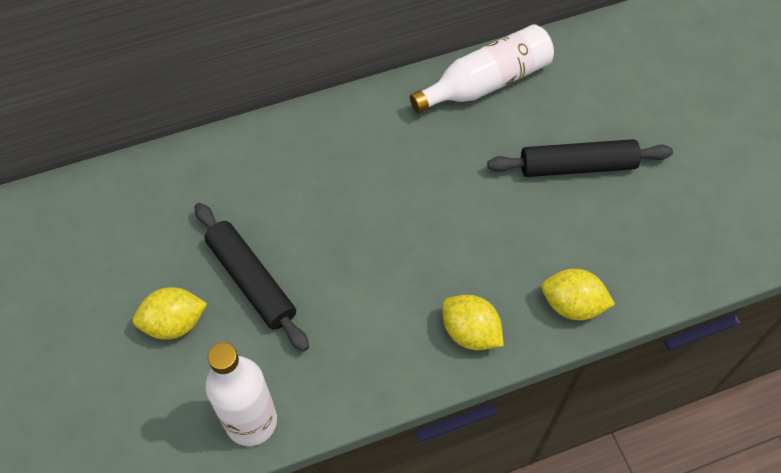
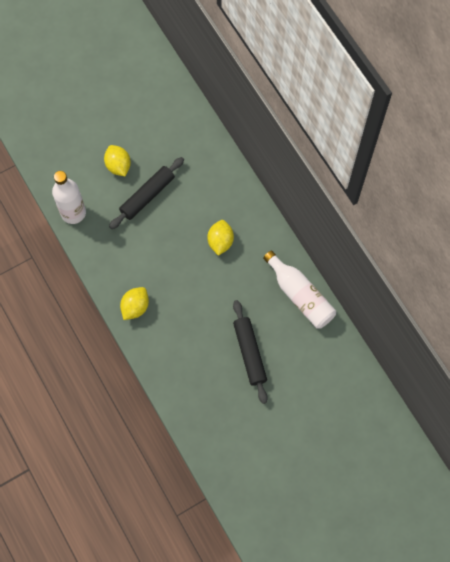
camera: 80 degrees right, 10 degrees up
yellow lemon [541,269,615,320] -> yellow lemon moved to [207,220,234,256]

